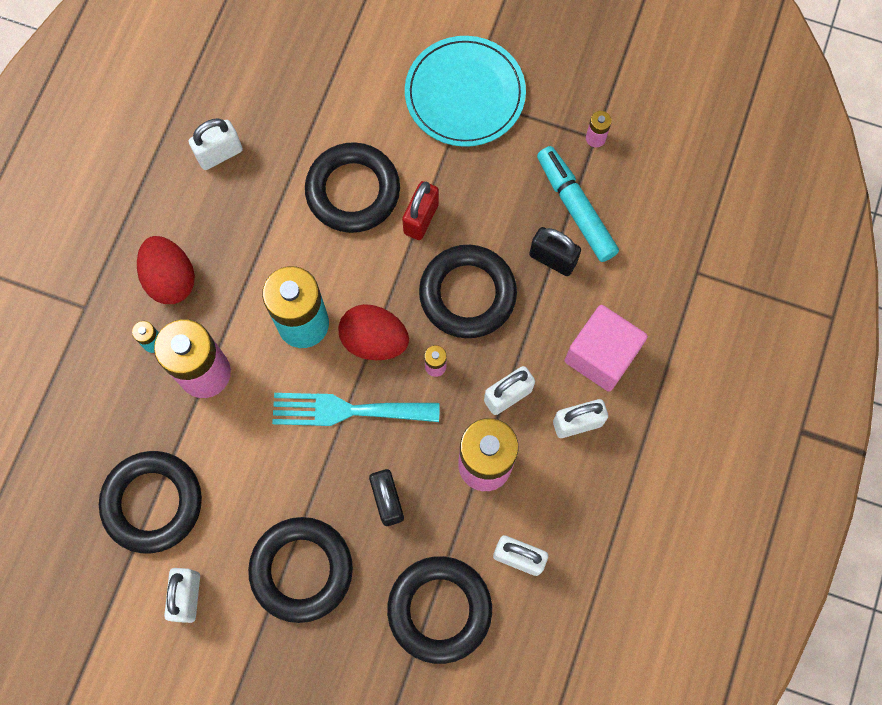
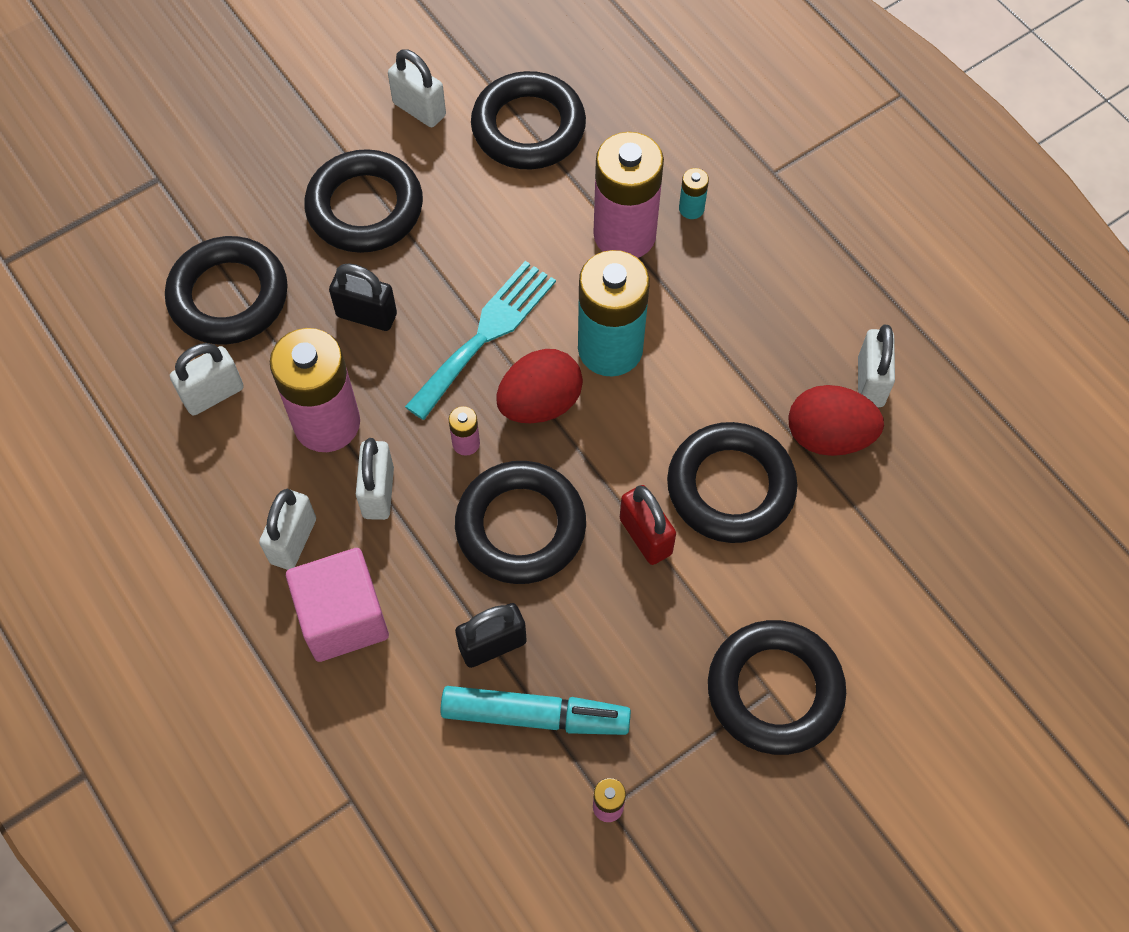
camera: 125 degrees right, 10 degrees down
red egg [137,236,195,304] -> red egg moved to [788,385,884,456]
turquoise plate [405,36,526,147] -> black ring [708,620,846,755]

